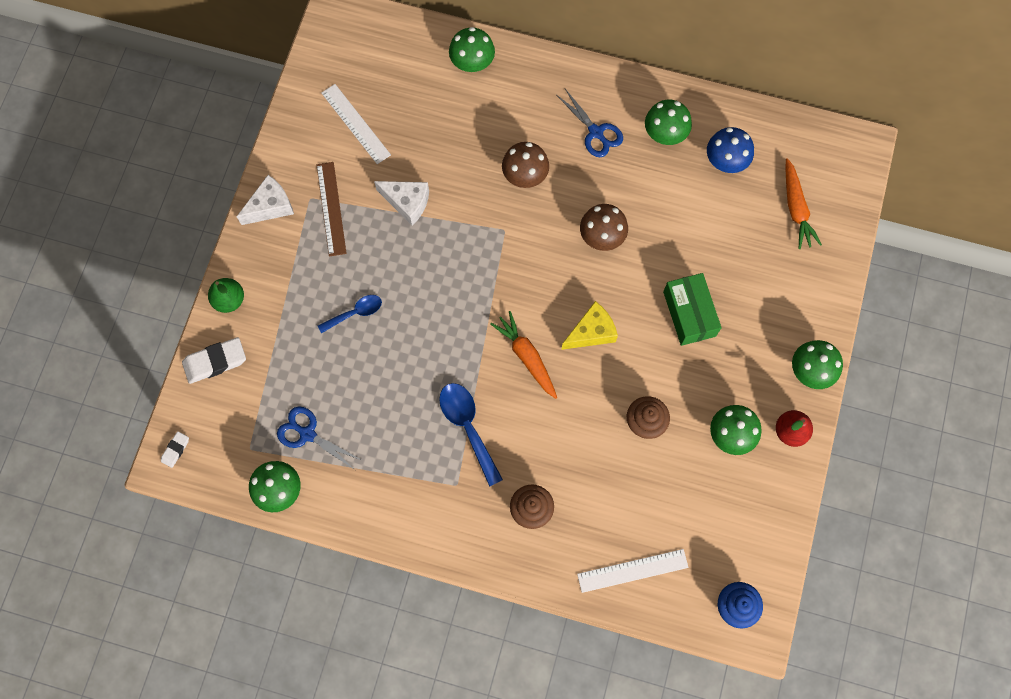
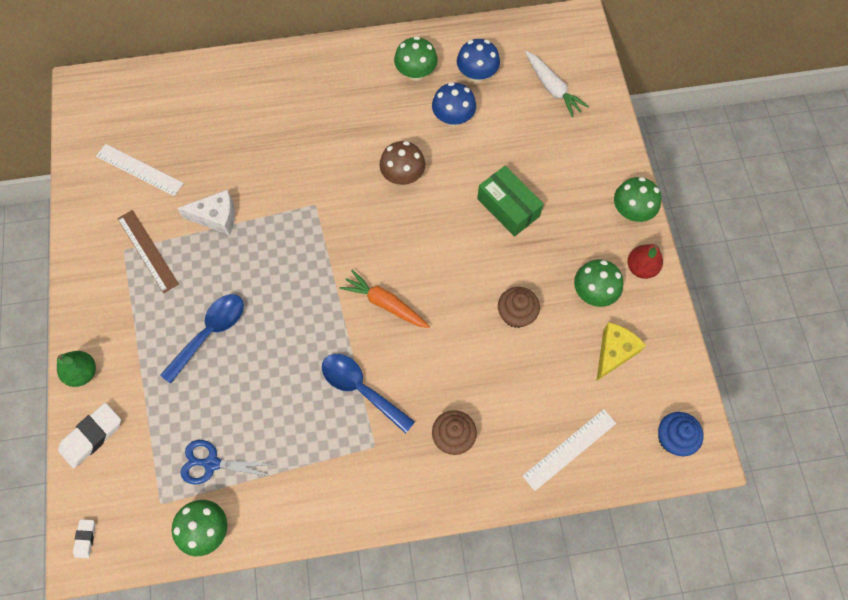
camera: 25 degrees left, 5 degrees down
white cheese [237,175,294,225] -> none
blue spoon [318,295,382,333] -> blue spoon [160,294,244,384], size x1.58
green mushroom [449,27,495,72] -> none
brown mushroom [502,142,549,188] -> none
blue scissors [557,89,623,157] -> none
yellow cheese [561,301,618,350] -> yellow cheese moved to [596,322,646,381]
orange carrot [785,158,822,249] -> white carrot [525,51,589,117]
none -> blue mushroom [432,82,476,126]

